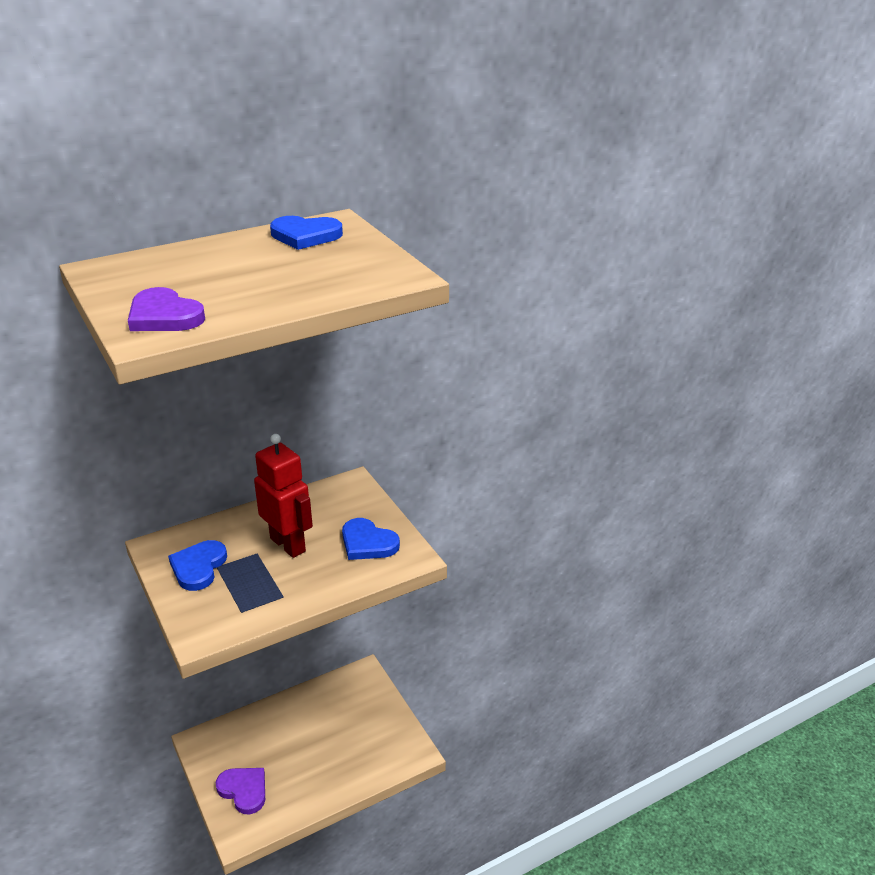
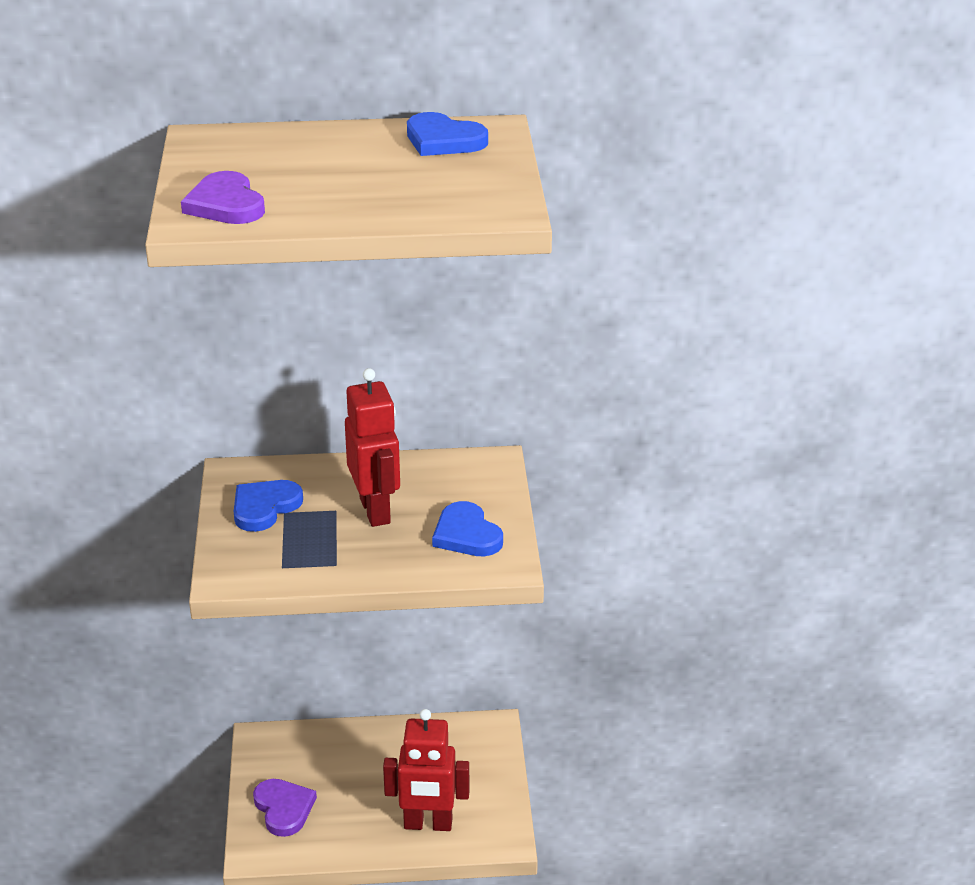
camera: 25 degrees right, 0 degrees up
none -> red robot [383,709,470,831]

